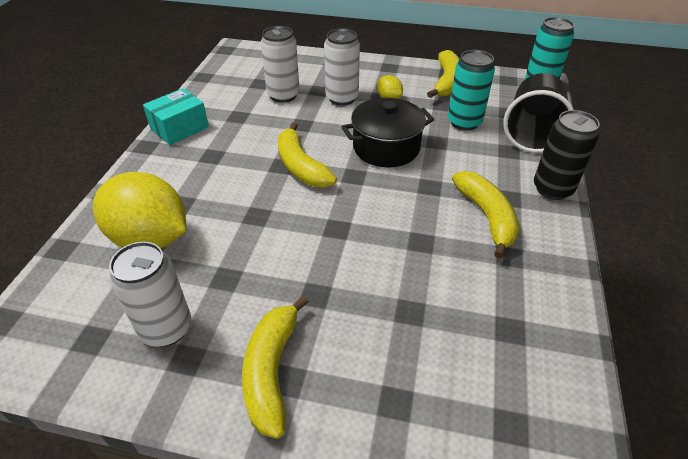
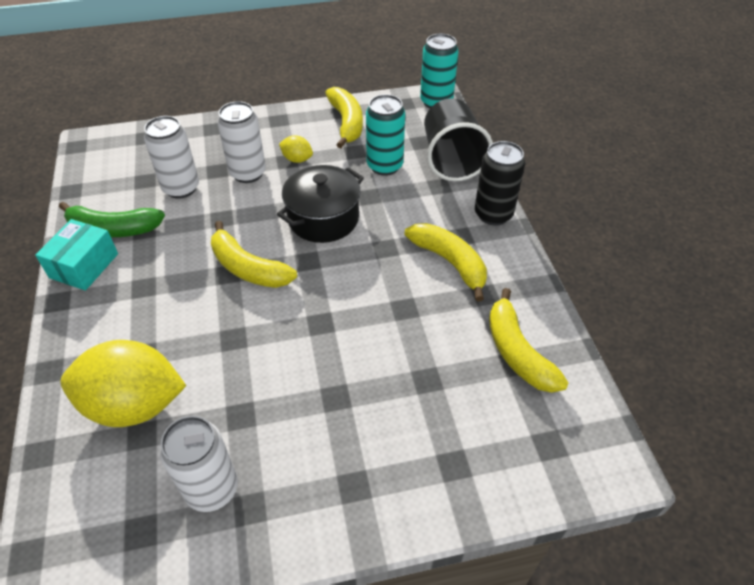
camera: 25 degrees left, 5 degrees up
yellow banana [242,296,308,439] -> yellow banana moved to [489,288,569,393]
none -> green banana [59,202,165,237]

